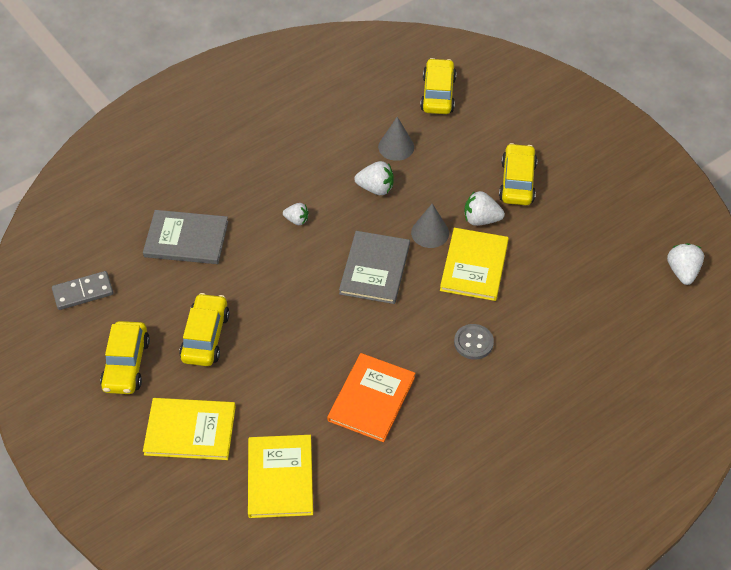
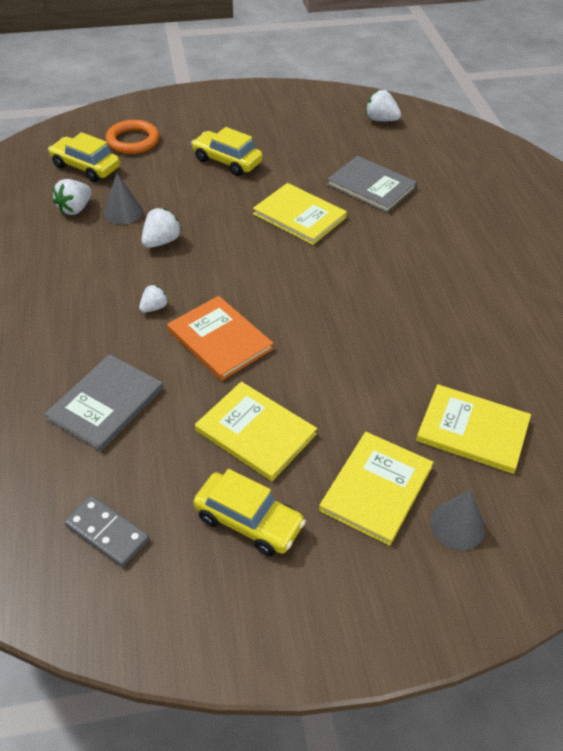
camera: 65 degrees left, 5 degrees down
grey domino [52,271,113,310] -> grey domino turned 60 degrees counterclockwise [64,496,149,567]
yellow car [179,293,230,366] -> yellow book [195,382,317,481]
orange book [327,353,415,442] -> orange book moved to [167,296,274,381]
grey book [339,231,410,304] -> grey book moved to [327,156,417,213]
grey cone [411,203,449,248] -> grey cone moved to [430,489,485,550]
grey button [454,324,494,360] -> none
white strawberry [464,191,505,226] -> white strawberry moved to [53,179,92,215]
none -> orange ring [106,120,159,154]

